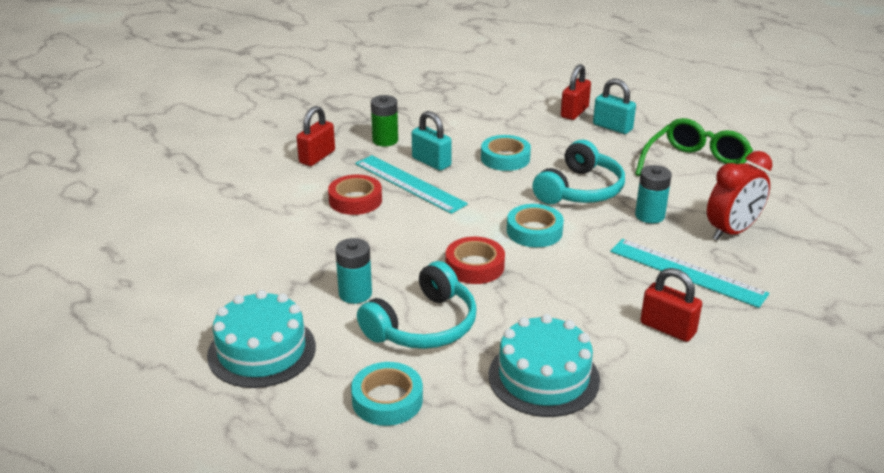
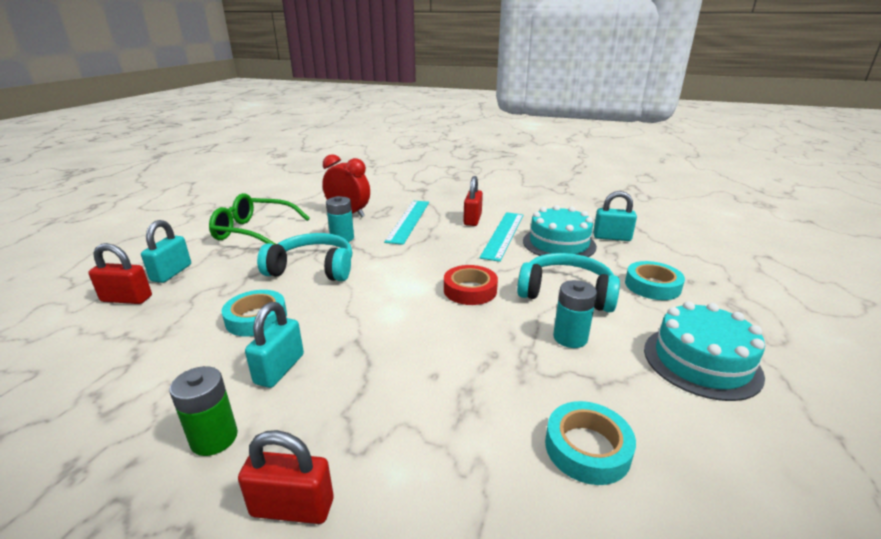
camera: 115 degrees left, 5 degrees down
red tape [328,174,382,215] -> none
turquoise ruler [355,155,468,214] -> turquoise ruler moved to [479,212,523,262]
turquoise tape [507,204,564,247] -> turquoise tape moved to [545,401,636,485]
none -> turquoise padlock [593,191,637,241]

